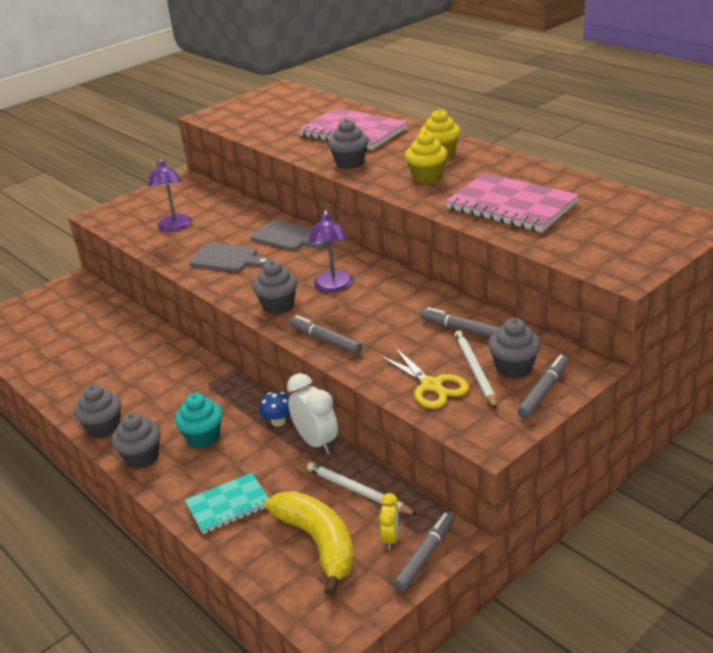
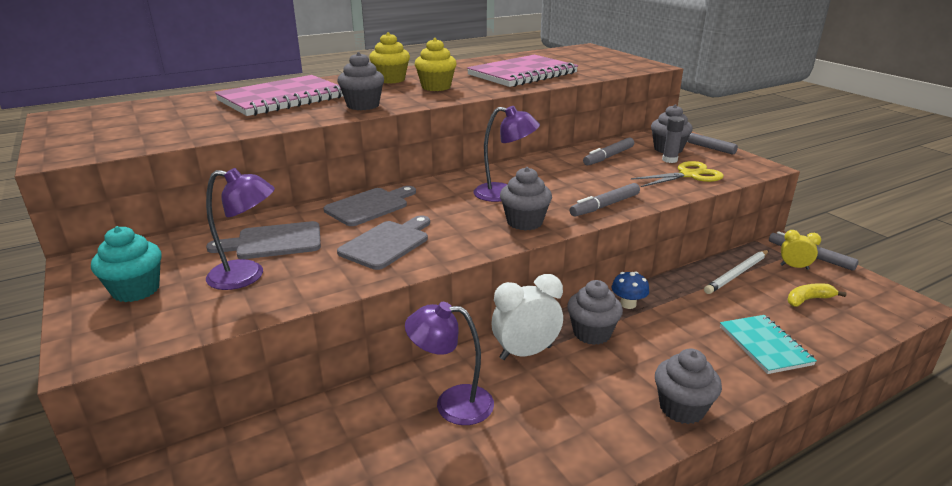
camera: 80 degrees left, 5 degrees down
grey cupcake [74,384,121,438] -> grey cupcake moved to [567,280,623,345]
turquoise cupcake [175,393,223,448] -> turquoise cupcake moved to [91,226,162,302]
yellow banana [265,491,354,596] -> yellow banana [787,283,847,307], size x0.49
white clock [287,373,338,454] -> white clock moved to [492,274,563,360]
white pencil [454,330,497,409] -> grey glue stick [662,116,685,163]
none -> grey cutting board [206,221,321,259]
none -> purple lamp [405,302,494,425]

